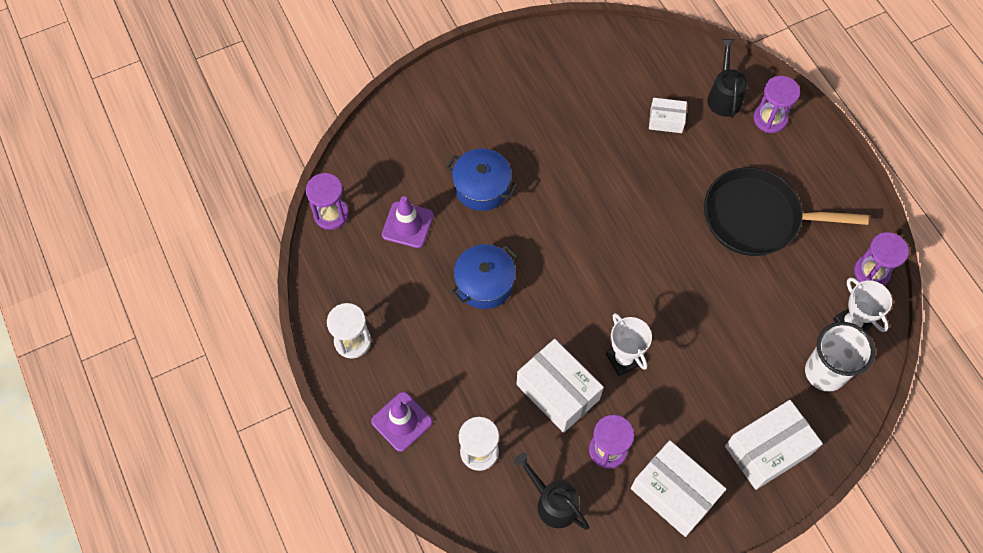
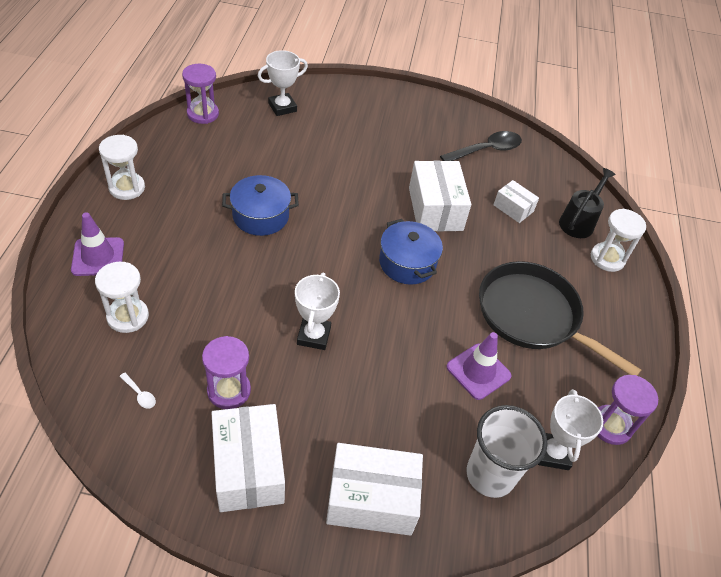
camera: 30 degrees right, 15 degrees down
purple traffic cone [382,196,434,248] -> purple traffic cone moved to [446,332,512,400]
blue pot [446,148,518,211] -> blue pot moved to [379,219,443,284]
black watering can [514,453,589,530] -> white spoon [119,373,156,409]
white box [516,339,604,433] -> white box moved to [409,161,471,232]
purple hourglass [753,76,800,133] -> white hourglass [591,209,646,272]
none -> white trophy [258,50,308,116]
none -> black spoon [440,131,522,161]

